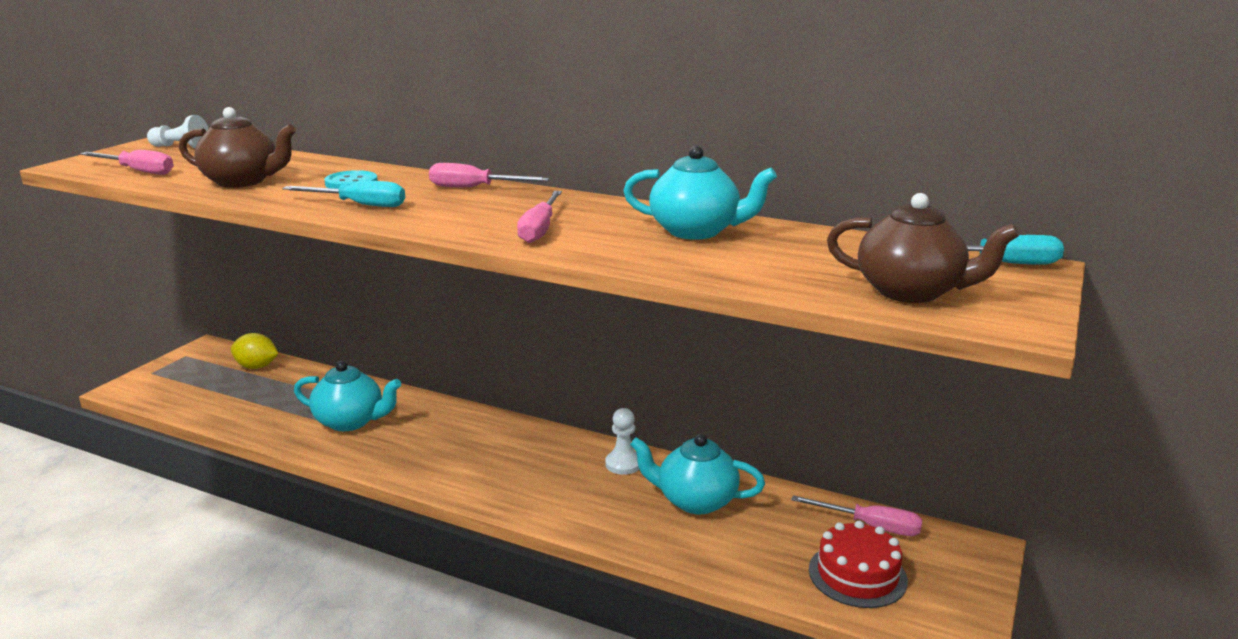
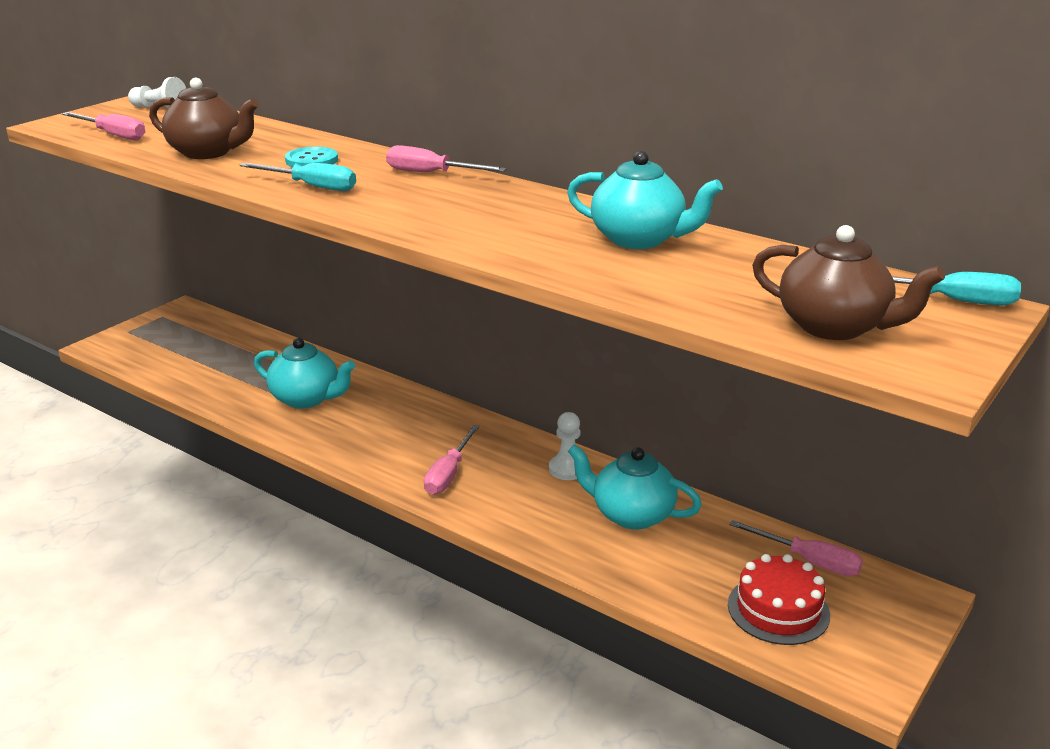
camera: 10 degrees right, 5 degrees up
yellow lemon [231,333,278,369] -> none
pink screwdriver [517,191,562,243] -> pink screwdriver moved to [424,425,480,495]

